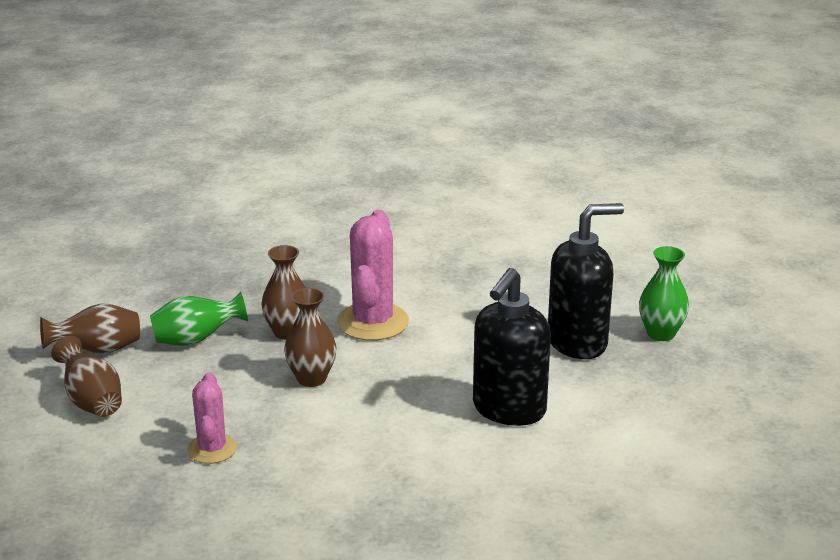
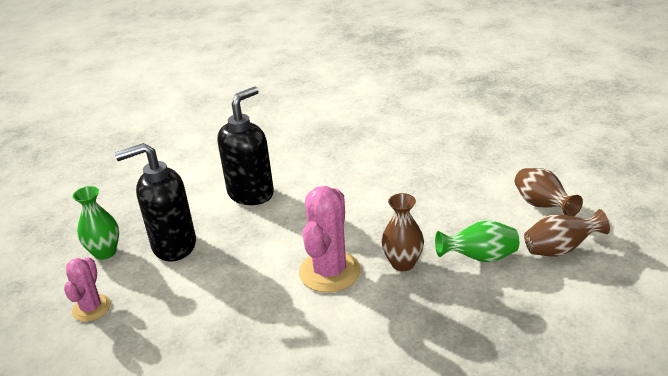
camera: 170 degrees left, 5 degrees up
pink cactus [187,372,237,464] -> pink cactus moved to [64,257,111,322]
brown vase [284,288,337,387] -> none

